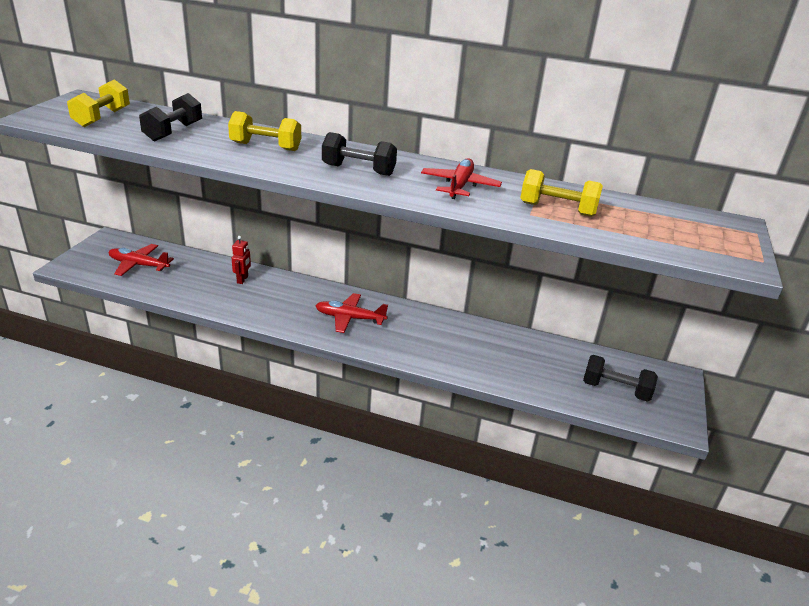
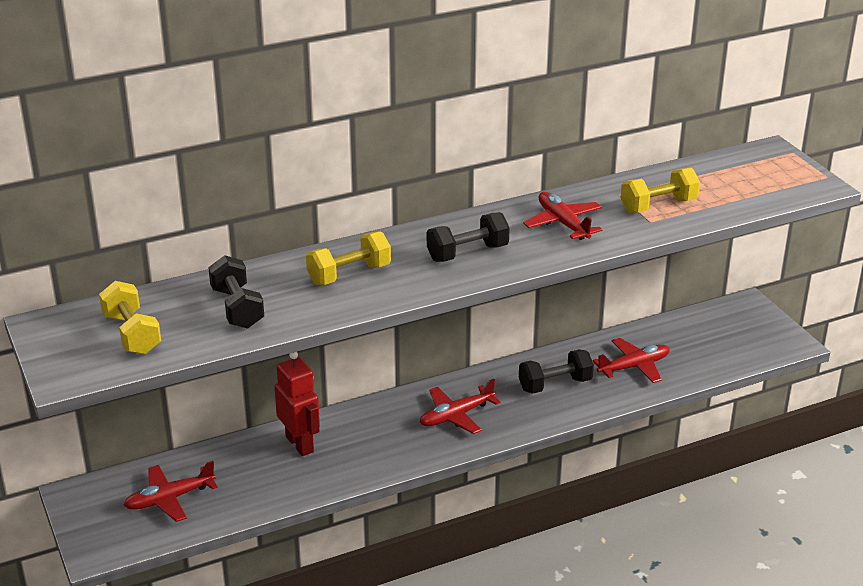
camera: 40 degrees left, 0 degrees up
red robot [232,236,251,284] -> red robot [274,352,320,456], size x1.76
black dumbbell [583,355,658,402] -> black dumbbell moved to [519,349,594,394]
none -> red plane [592,338,670,383]

